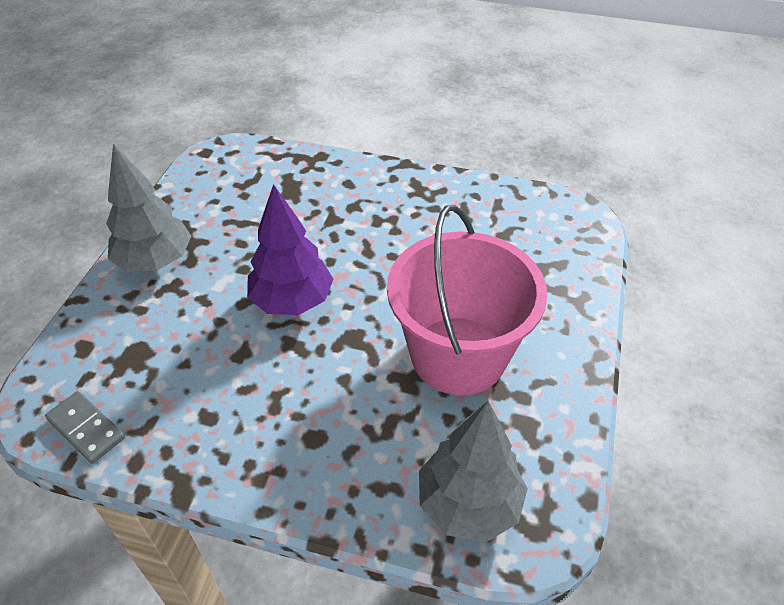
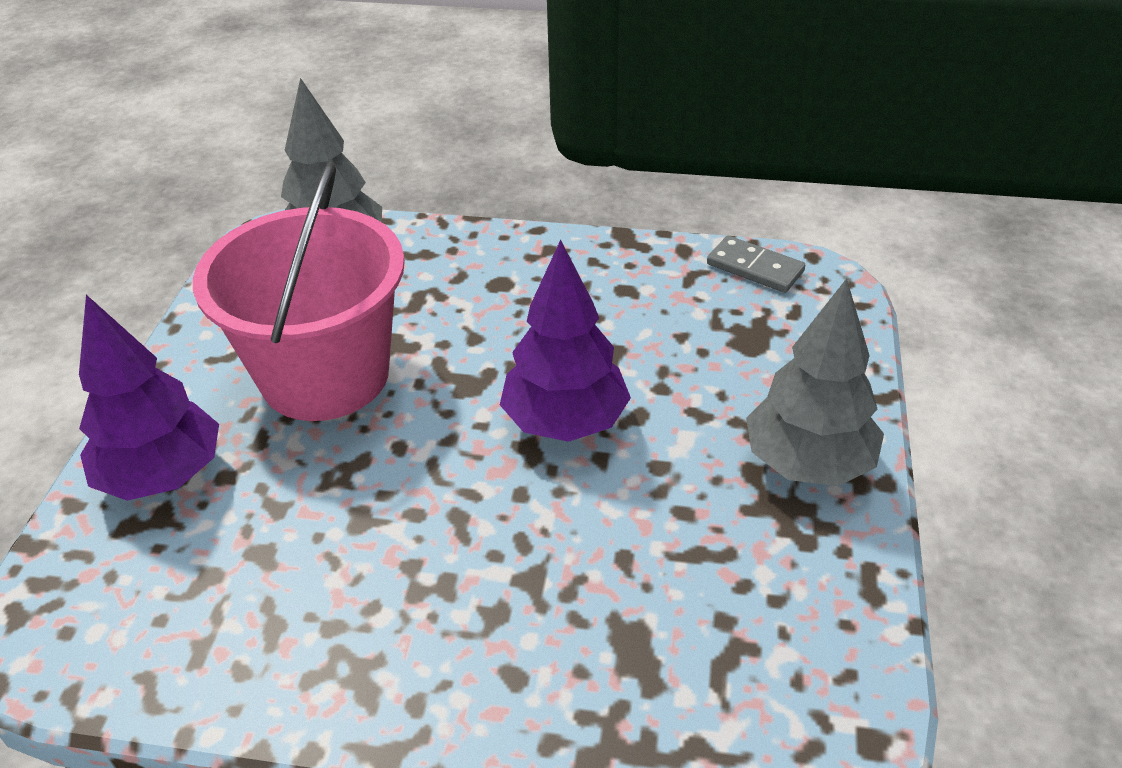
camera: 175 degrees right, 5 degrees down
none -> purple tree [79,295,219,501]

